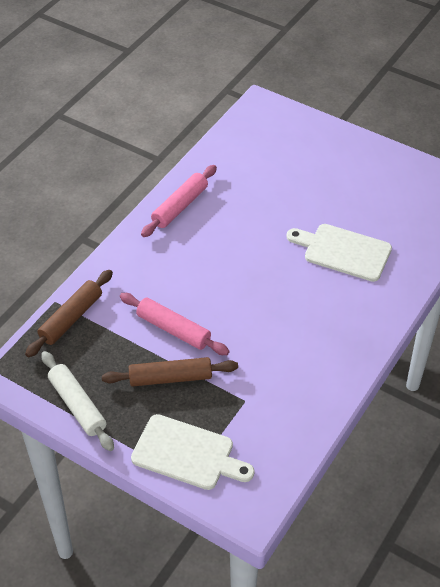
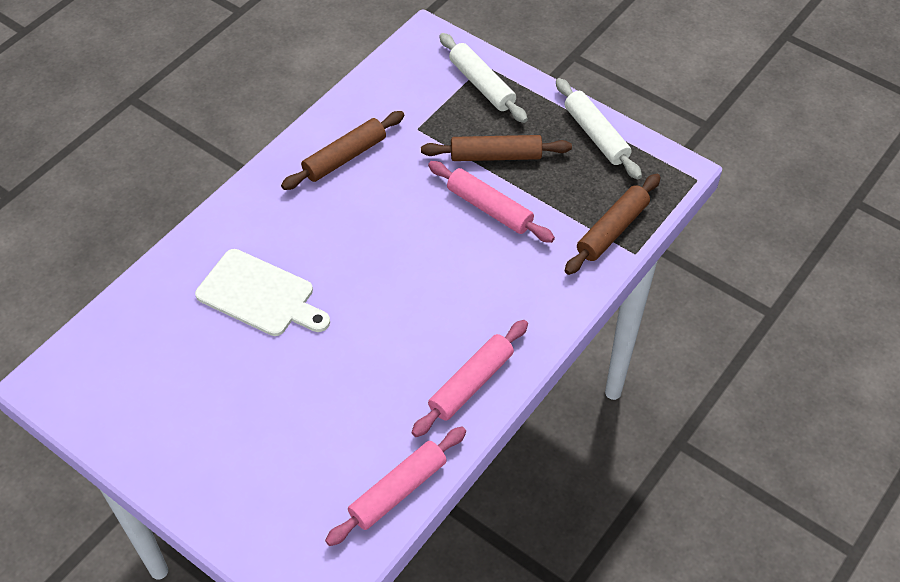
camera: 175 degrees left, 5 degrees up
white cutting board [131,414,255,490] -> white rolling pin [439,33,528,123]
none -> brown rolling pin [281,111,404,190]
none -> pink rolling pin [325,426,466,546]

